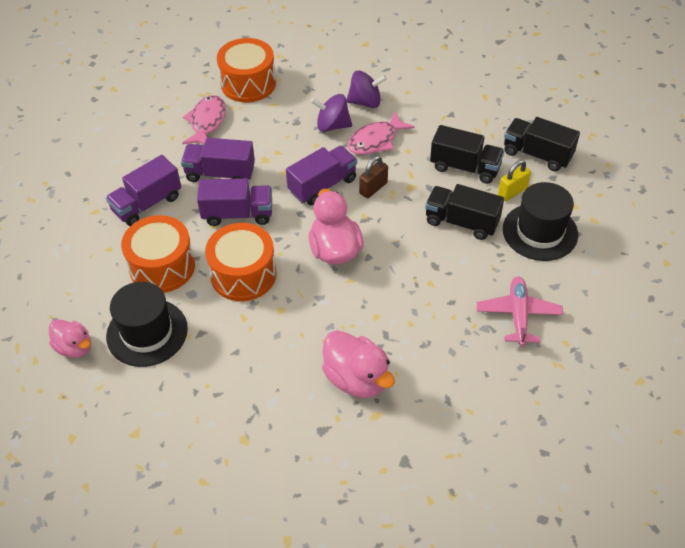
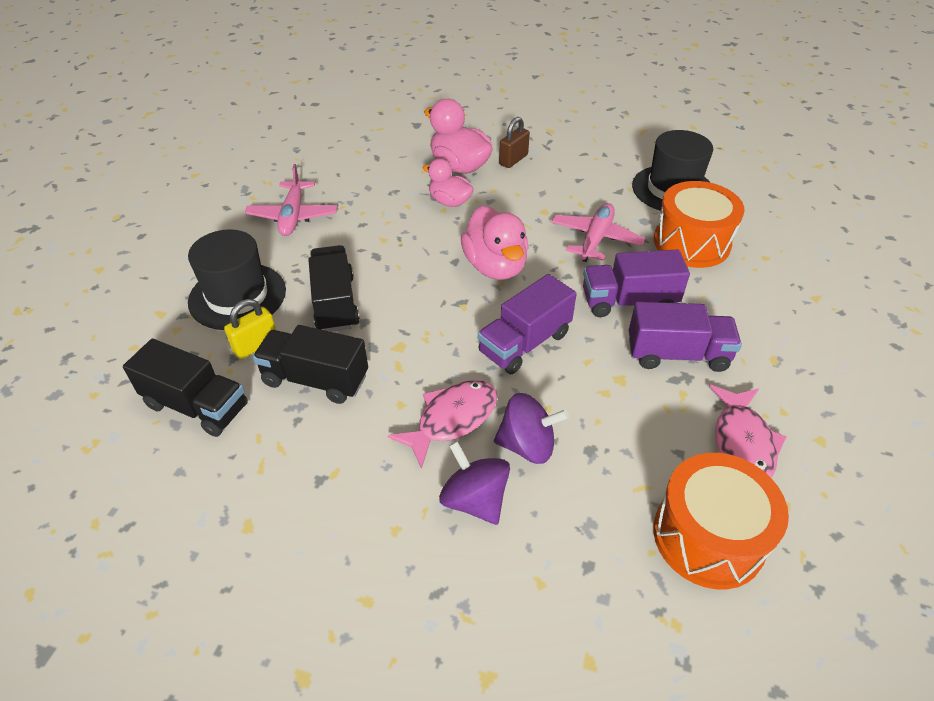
camera: 175 degrees right, 5 degrees down
pink duck [49,319,91,358] -> pink duck moved to [423,159,474,207]
purple truck [106,155,181,226] -> none
orange drum [205,223,277,301] -> pink plane [551,203,645,262]
purple spinning top [346,70,387,108] -> purple spinning top turned 60 degrees clockwise [439,441,510,525]
brown padlock [359,156,388,198] -> brown padlock moved to [499,117,530,168]
black truck [425,184,504,240] -> black truck turned 120 degrees counterclockwise [308,245,360,332]

